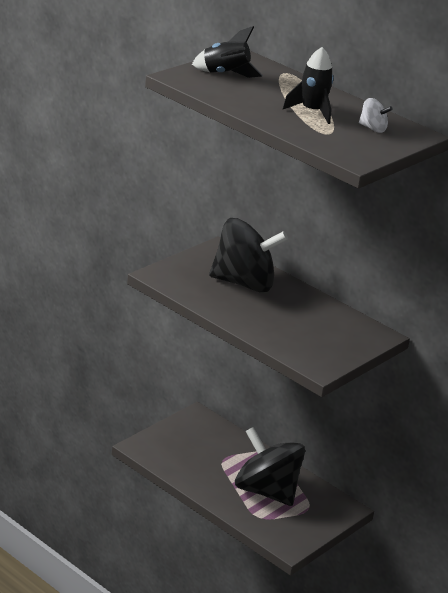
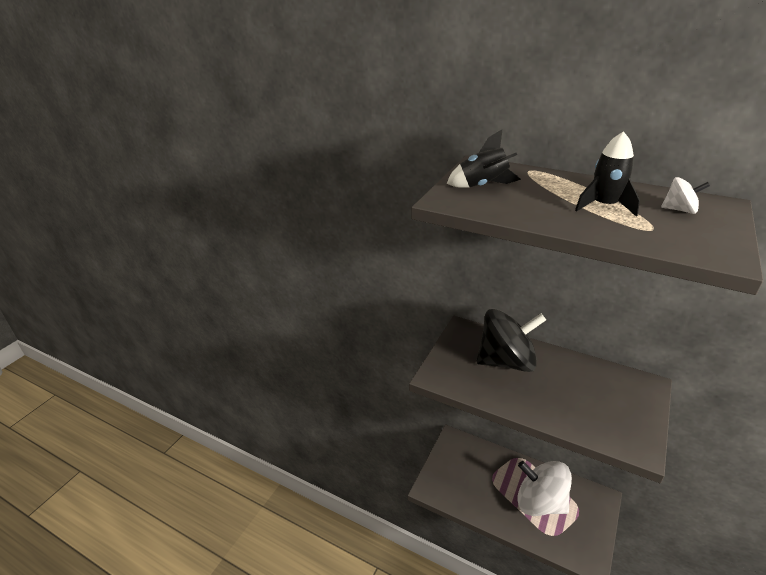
camera: 10 degrees left, 5 degrees up
black spinning top [235,427,305,506] -> white spinning top [517,461,572,516]

